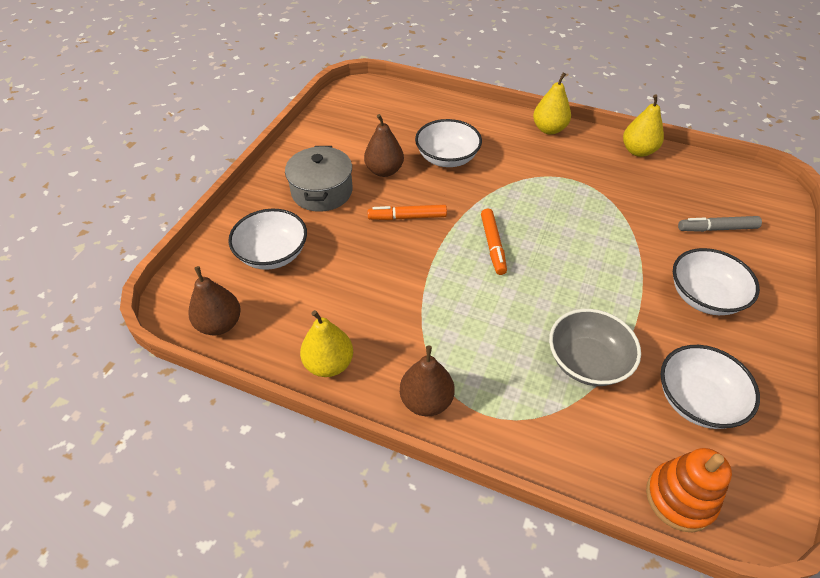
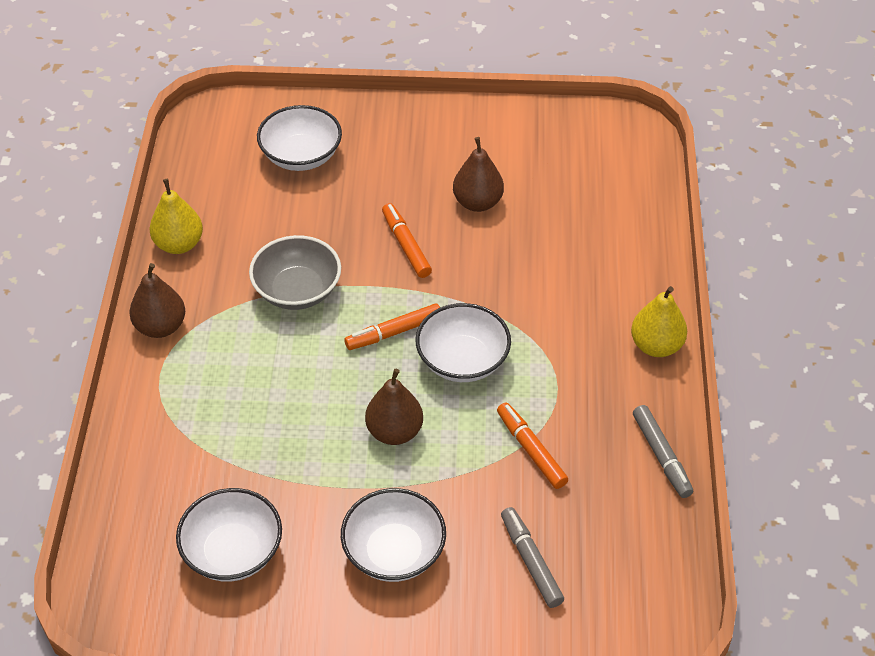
camera: 70 degrees right, 0 degrees up
brown pear [188,266,241,335] -> brown pear moved to [365,369,423,445]
grey pot [285,146,353,212] -> none
white bowl [415,119,482,167] -> white bowl moved to [416,303,511,382]
grey bowl [549,309,641,386] -> grey bowl moved to [249,235,341,310]
yellow pear [623,94,664,157] -> grey marker [633,405,693,498]
orange stacking toy [646,448,732,532] -> none
none -> orange marker [497,402,568,489]

